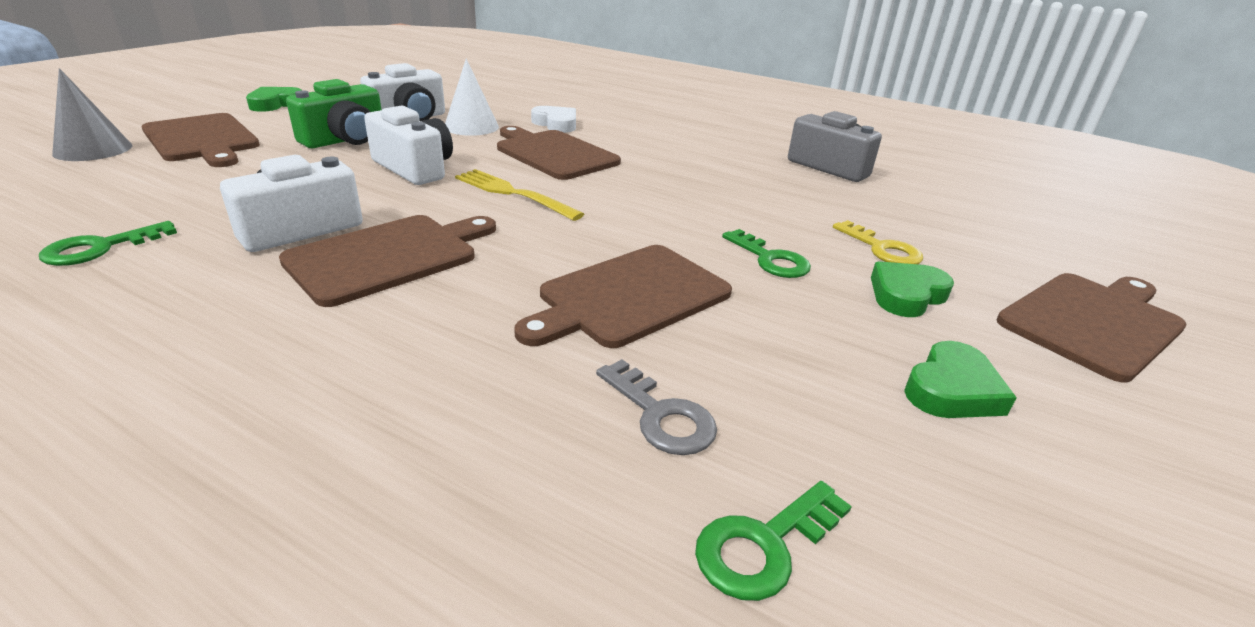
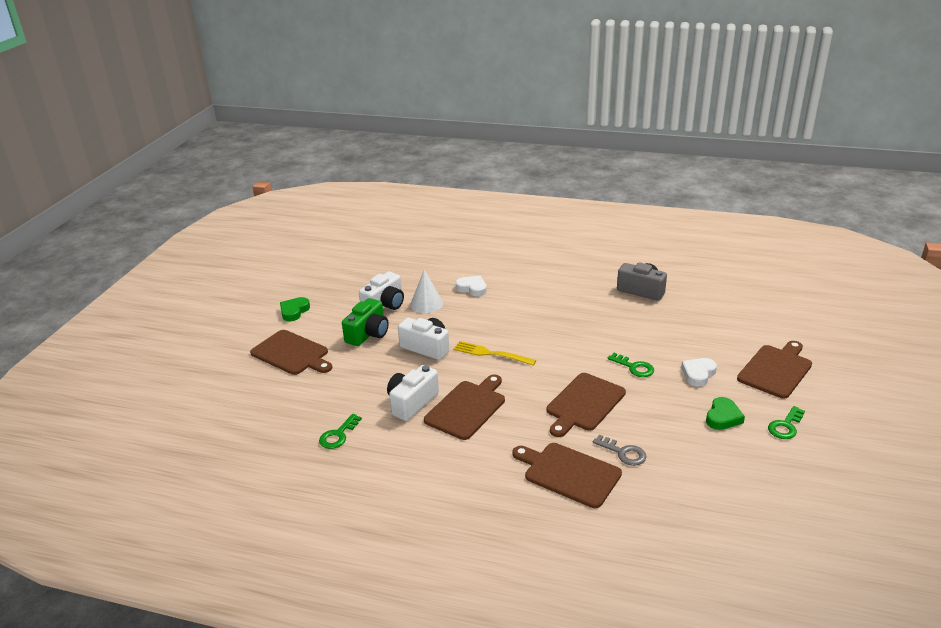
camera: 10 degrees left, 0 degrees up
grey cone [52,68,132,161] -> none
brown cutting board [497,126,621,180] -> brown cutting board moved to [512,443,622,508]
green key [695,481,852,601] -> green key moved to [768,406,805,439]
yellow key [833,220,923,264] -> none
green heart [871,261,954,317] -> white heart [681,358,717,387]

